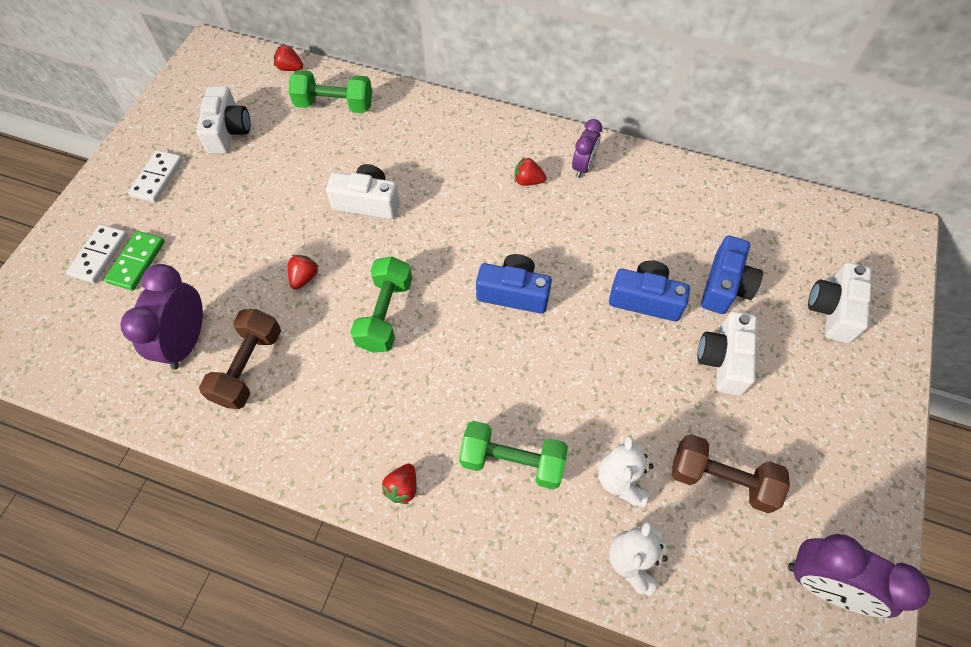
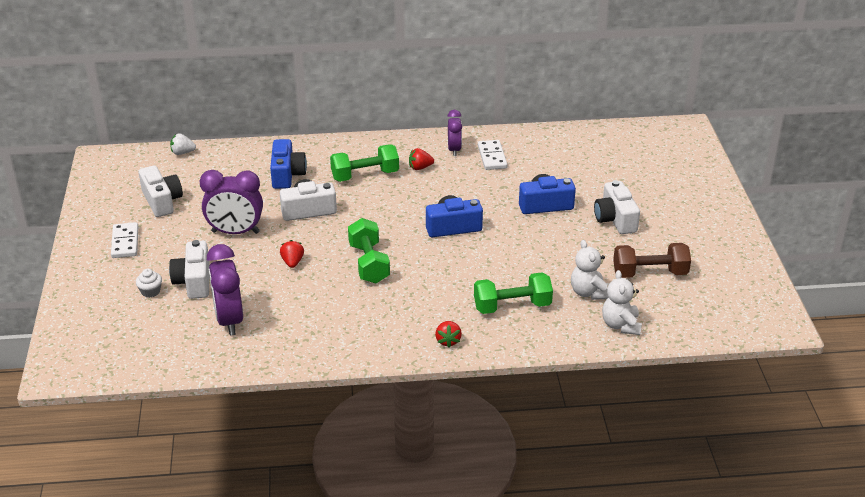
camera: 25 degrees left, 25 degrees down
white domino [66,224,128,283] -> white domino moved to [478,140,508,170]
green domino [104,231,165,290] -> white cupcake [136,269,162,298]
brown dumbbell [199,309,281,409] -> none
red strawberry [274,44,303,71] -> white strawberry [170,133,196,155]
green dumbbell [289,70,372,113] -> green dumbbell moved to [330,144,399,182]
blue camera [701,235,763,314] -> blue camera moved to [270,139,307,189]
purple clock [788,534,930,618] -> purple clock moved to [200,170,263,234]
white camera [808,262,871,343] -> white camera moved to [169,240,210,299]

